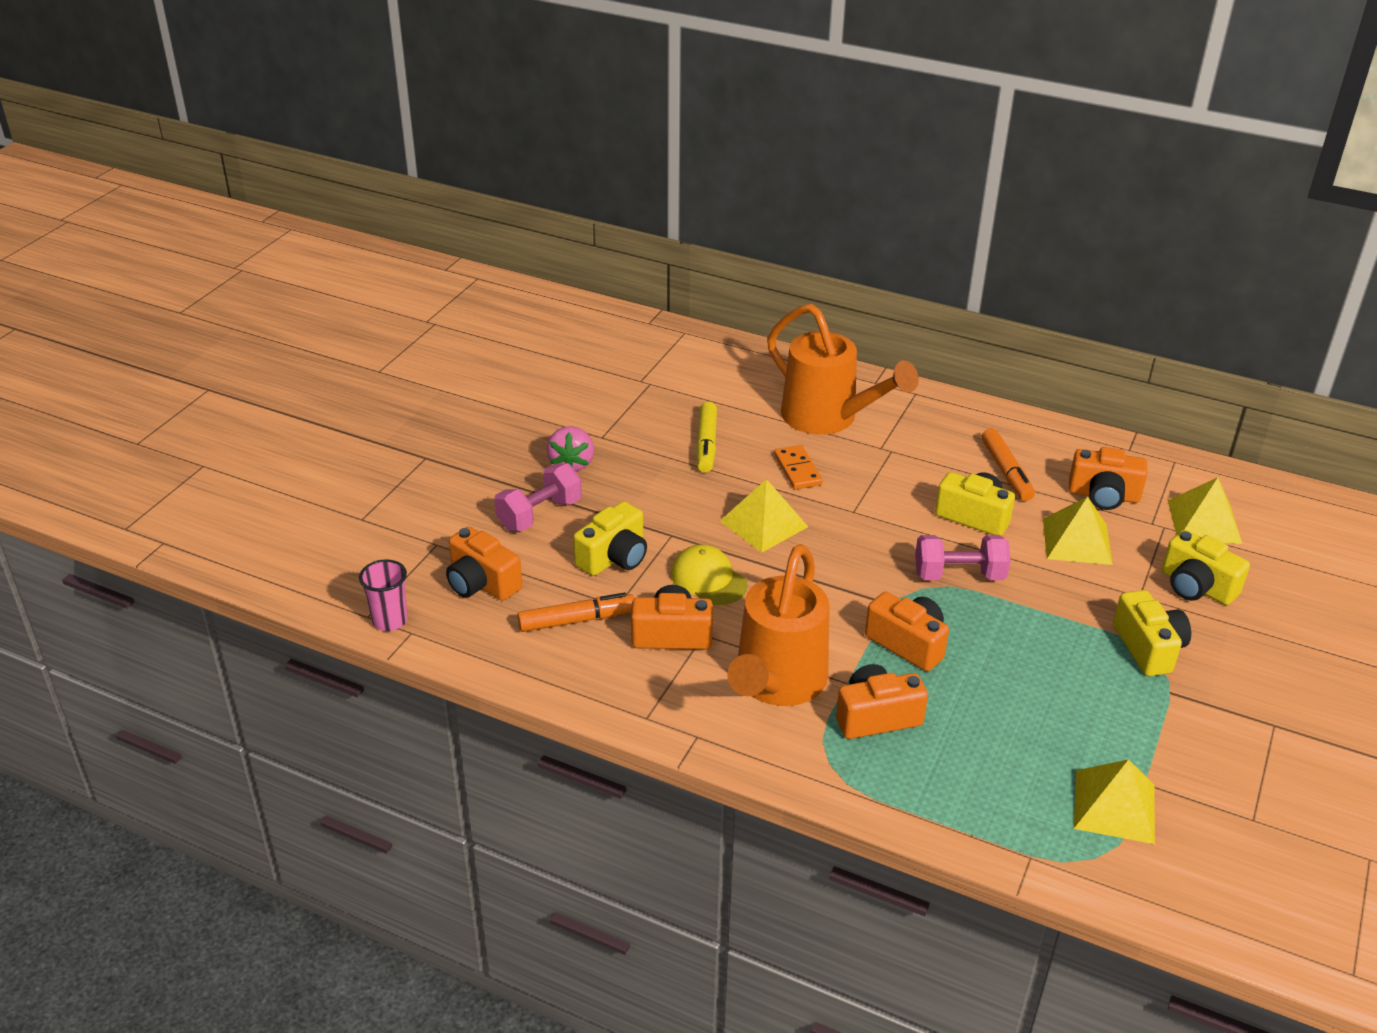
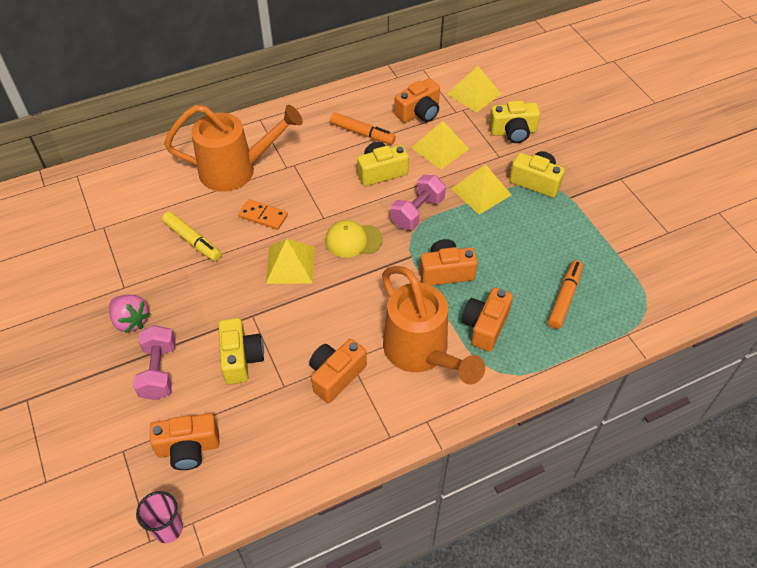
camera: 50 degrees left, 15 degrees up
orange marker [517,592,634,632] -> orange marker moved to [548,260,583,329]
yellow cap [671,544,748,605] -> yellow cap moved to [325,220,383,258]
yellow pyramid [1074,759,1155,844] -> yellow pyramid moved to [451,164,511,214]

